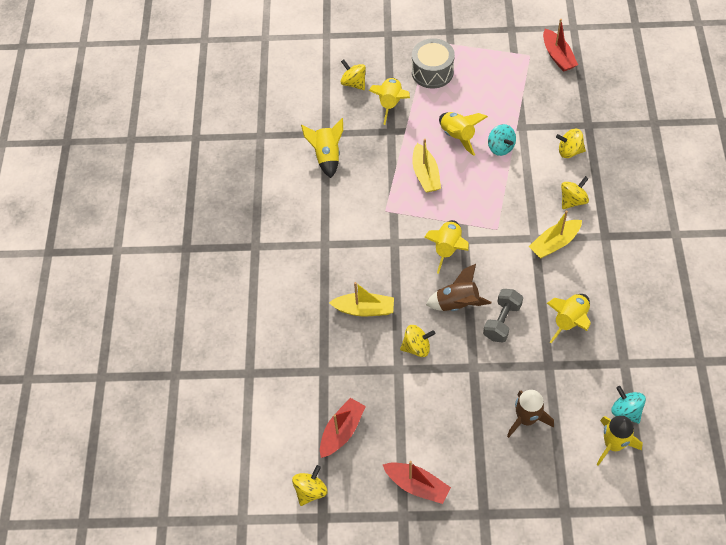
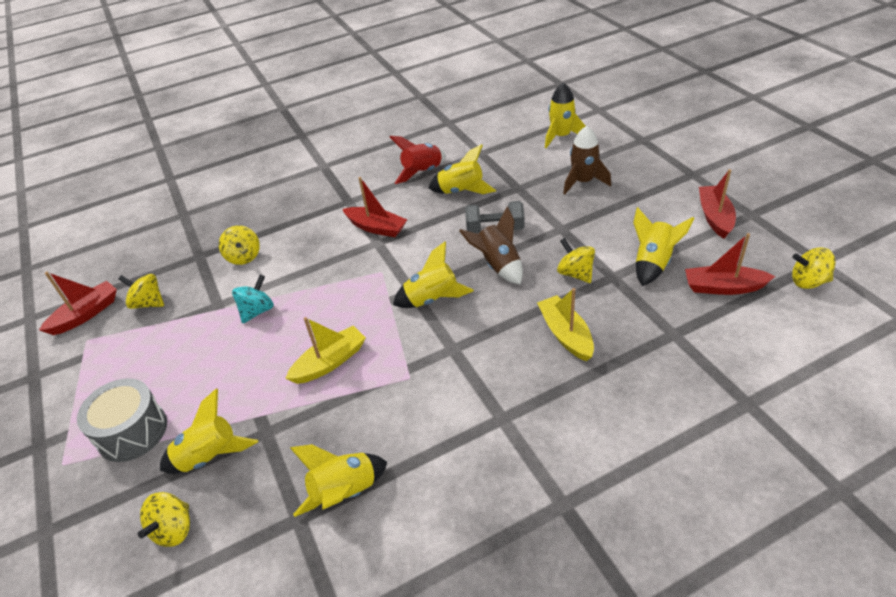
camera: 115 degrees left, 15 degrees down
yellow rocket [439,112,488,156] -> yellow rocket moved to [633,207,695,286]
yellow boat [529,211,582,258] -> red boat [343,177,407,237]
yellow spinning top [561,176,589,209] -> yellow spinning top moved to [118,274,164,309]
turquoise spinning top [611,386,646,424] -> none
none -> red rocket [390,136,445,184]

